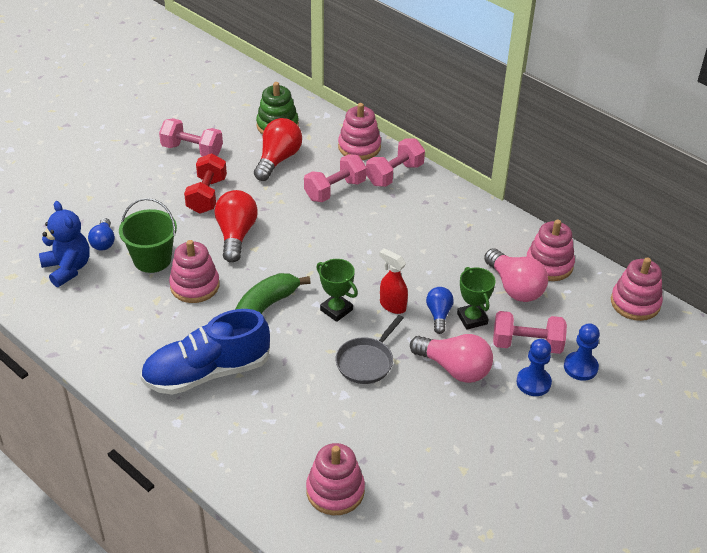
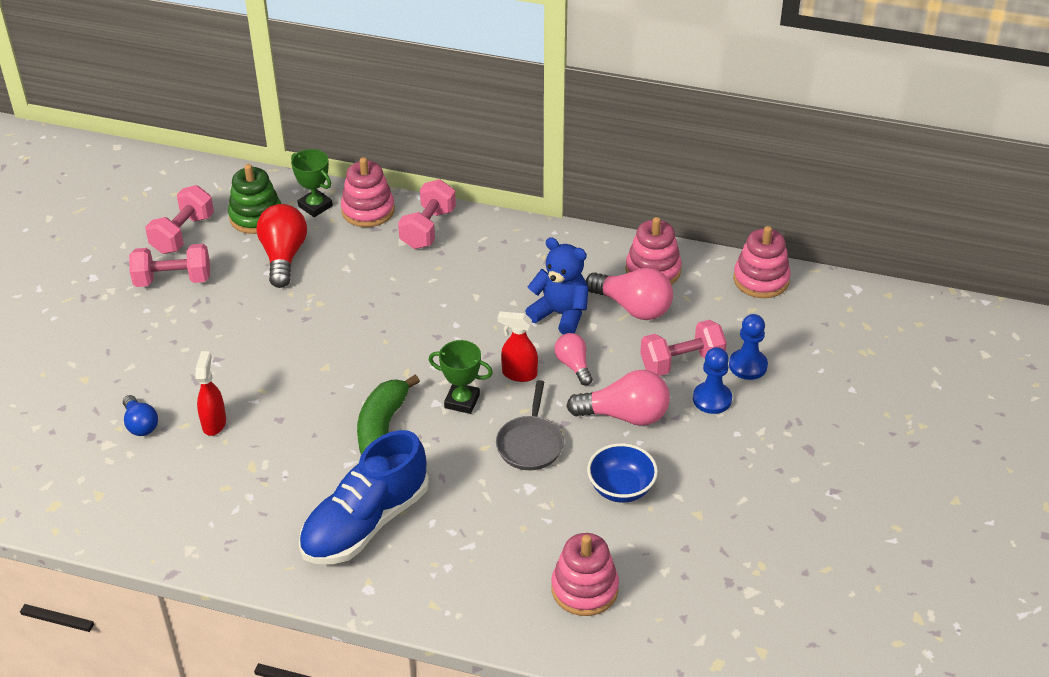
camera: 25 degrees left, 0 degrees up
blue teddy bear [39,201,90,287] -> blue teddy bear moved to [525,237,589,335]
green bucket [119,198,177,273] -> red spray bottle [195,351,226,436]
pink stacking toy [169,240,220,303] -> none
red dumbbell [184,153,227,214] -> none
red light bulb [215,190,258,263] -> none
pink dumbbell [304,154,366,202] -> pink dumbbell moved to [145,185,214,254]
blue light bulb [426,287,454,334] -> pink light bulb [554,333,593,386]
green trophy [457,267,496,330] -> green trophy moved to [291,149,333,217]
none -> blue bowl [587,443,658,503]

